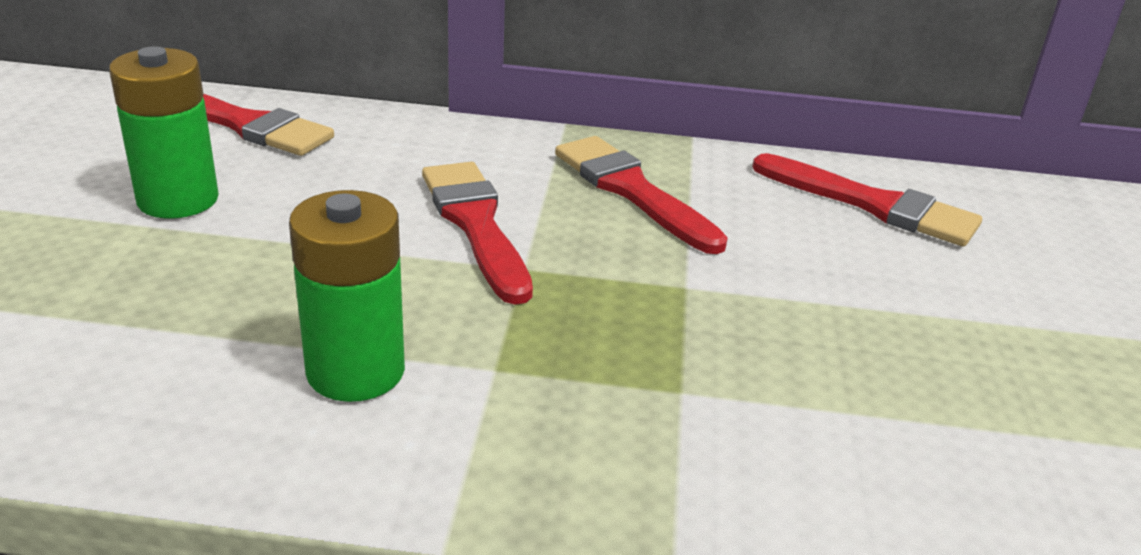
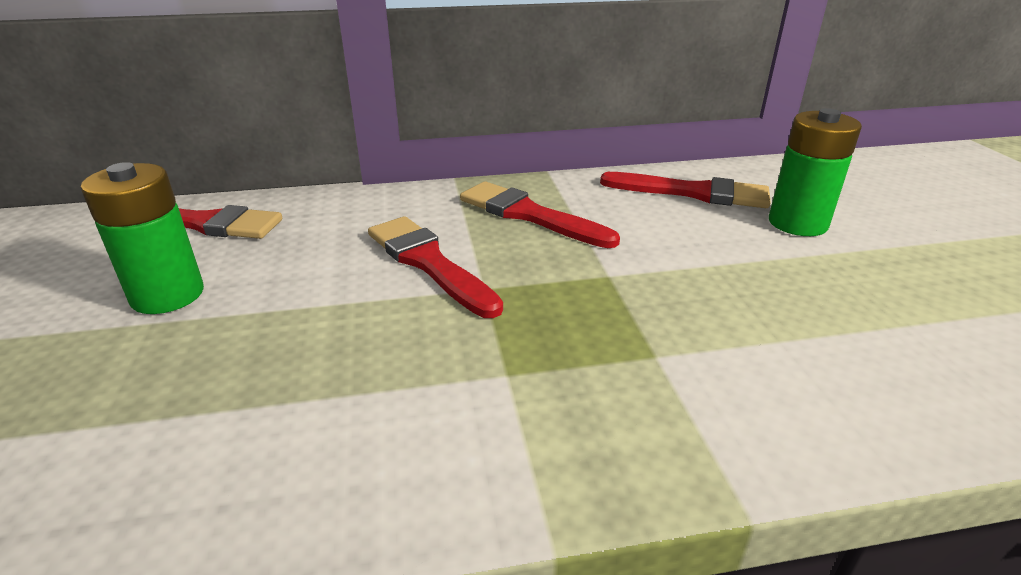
camera: 15 degrees left, 0 degrees up
green battery [289,190,405,402] -> green battery moved to [769,108,862,236]

